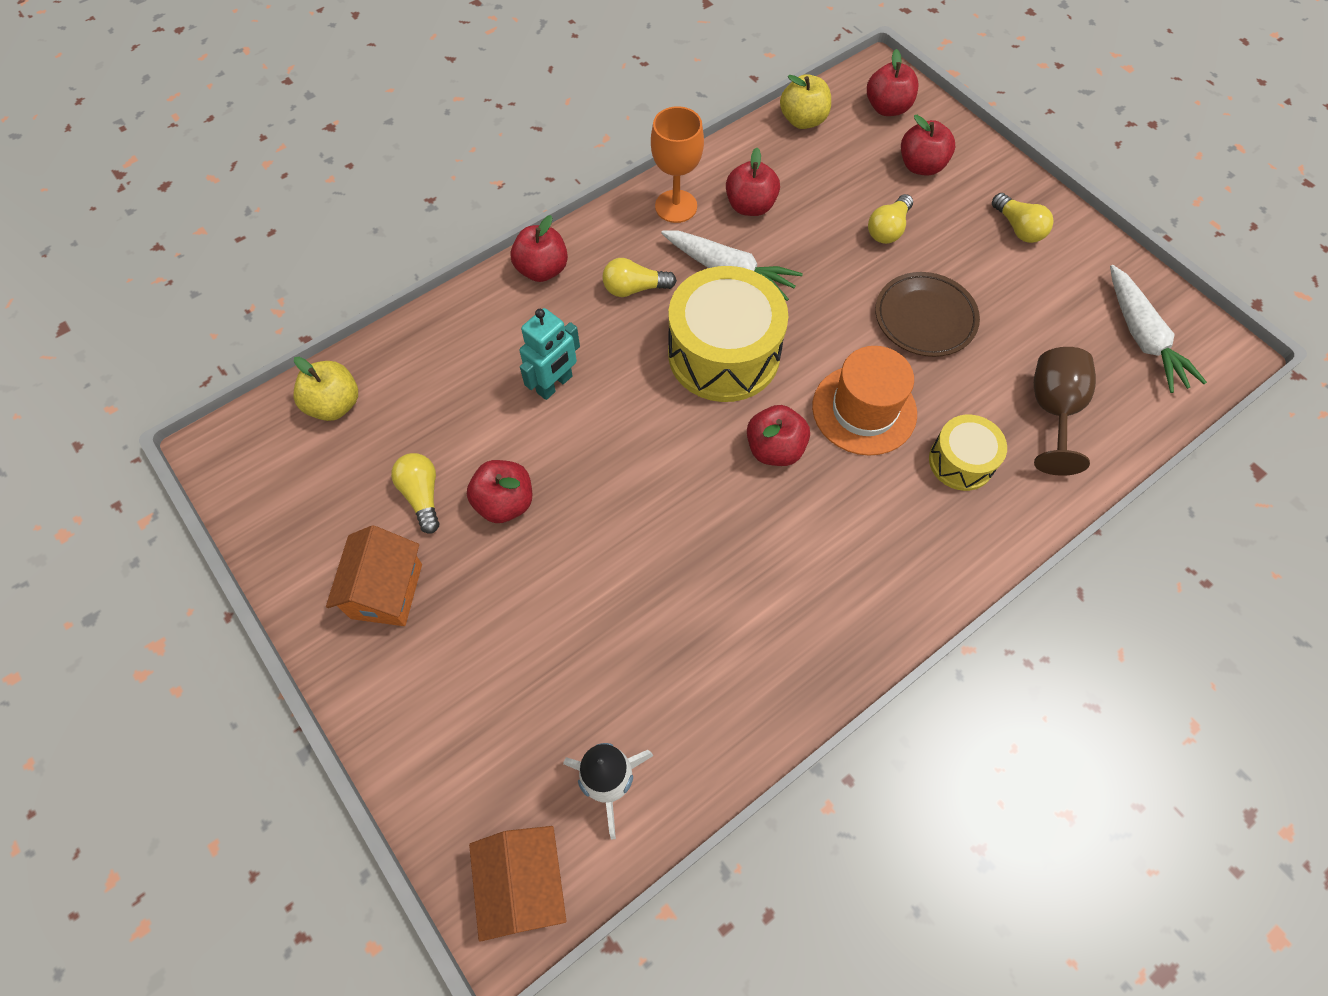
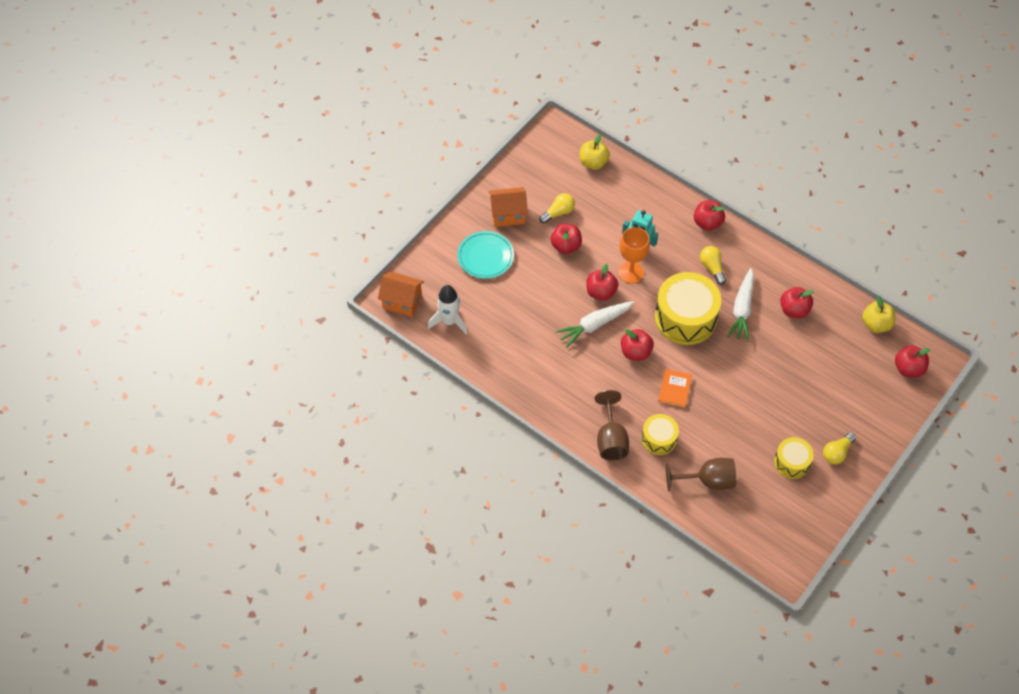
camera: 75 degrees right, 5 degrees down
orange house [469,826,566,942] -> orange house turned 45 degrees clockwise [378,271,424,317]
orange goblet [651,106,704,223] -> orange goblet moved to [618,227,650,284]
orange hat [812,346,917,456] -> orange book [658,369,692,408]
yellow light bulb [868,194,913,244] -> none
brown plate [875,272,980,357] -> none
red apple [901,115,955,176] -> red apple moved to [586,264,618,301]
white carrot [1110,265,1207,393] -> white carrot moved to [555,301,634,347]
none -> turquoise plate [457,231,514,279]
none -> brown goblet [595,390,629,460]
none -> yellow drum [774,437,814,479]

